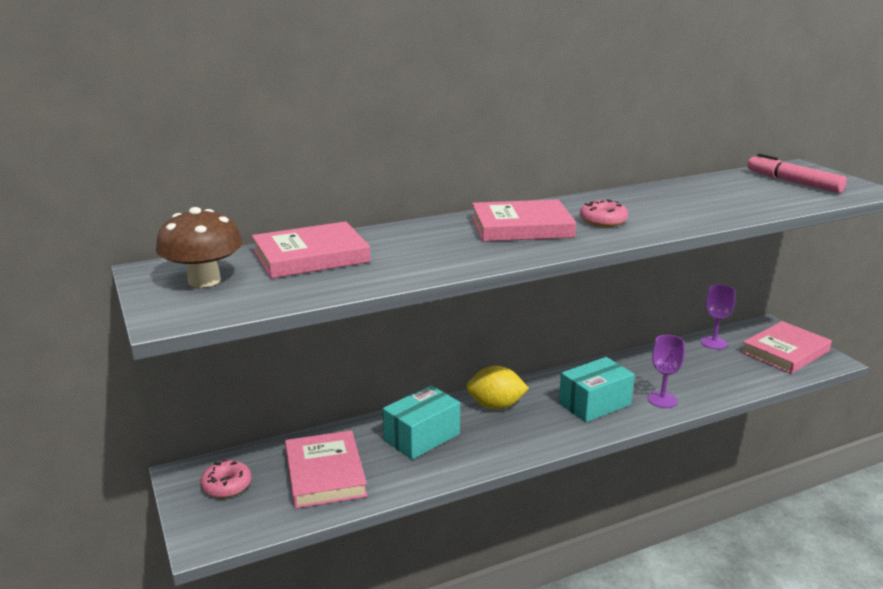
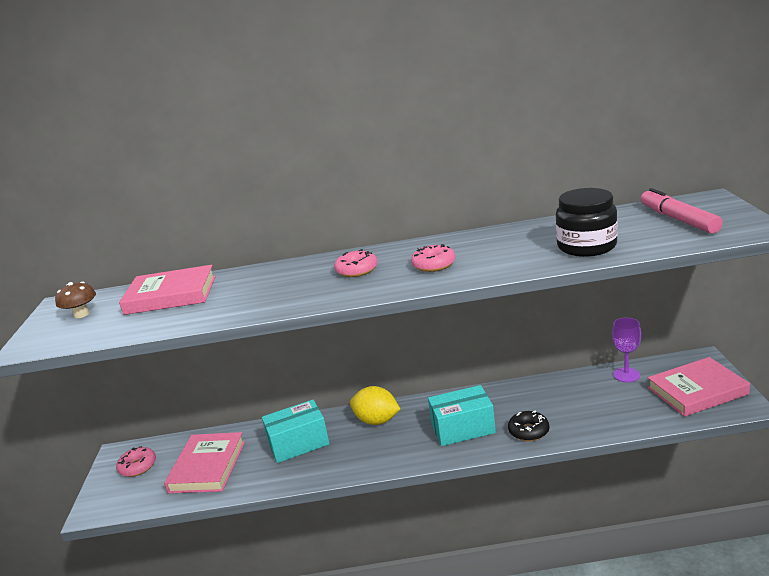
camera: 25 degrees right, 0 degrees up
brown mushroom [156,207,242,288] -> brown mushroom [55,282,96,318], size x0.61
pink book [472,199,576,242] -> pink donut [334,249,378,277]
purple goblet [648,335,685,408] -> black donut [508,411,549,441]
none -> black jar [556,188,618,257]

